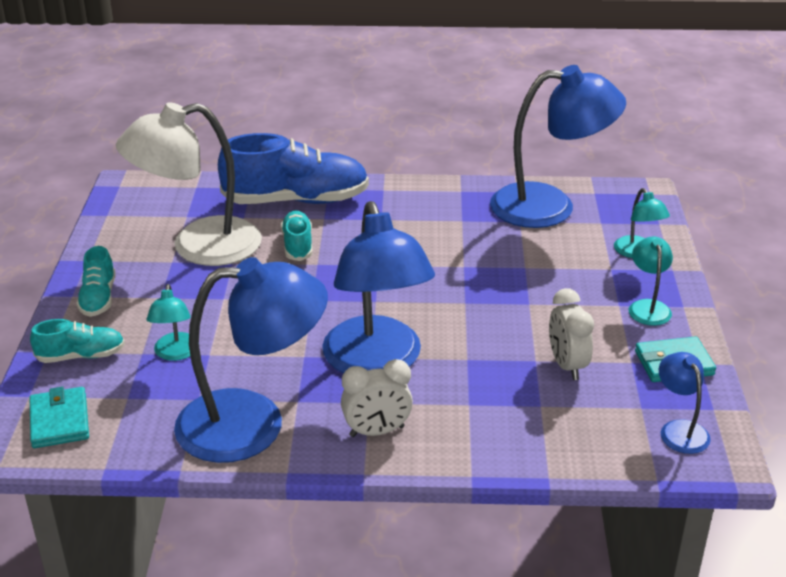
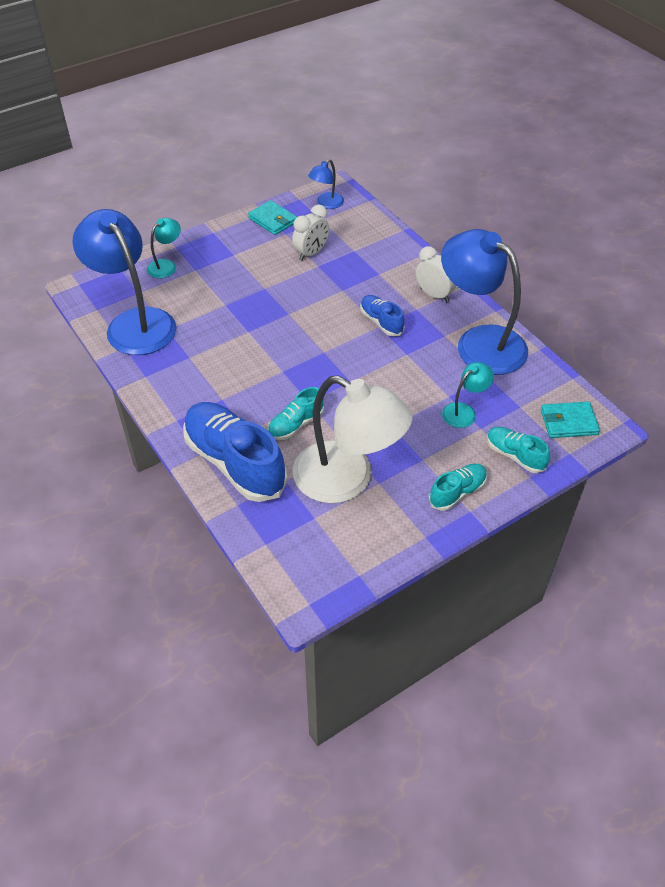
camera: 125 degrees left, 15 degrees up
turquoise wallet [30,387,89,448] -> turquoise wallet turned 45 degrees clockwise [541,401,600,438]
blue lamp [322,201,435,373] -> blue shoe [360,295,404,336]
turquoise lamp [629,236,673,326] -> none

